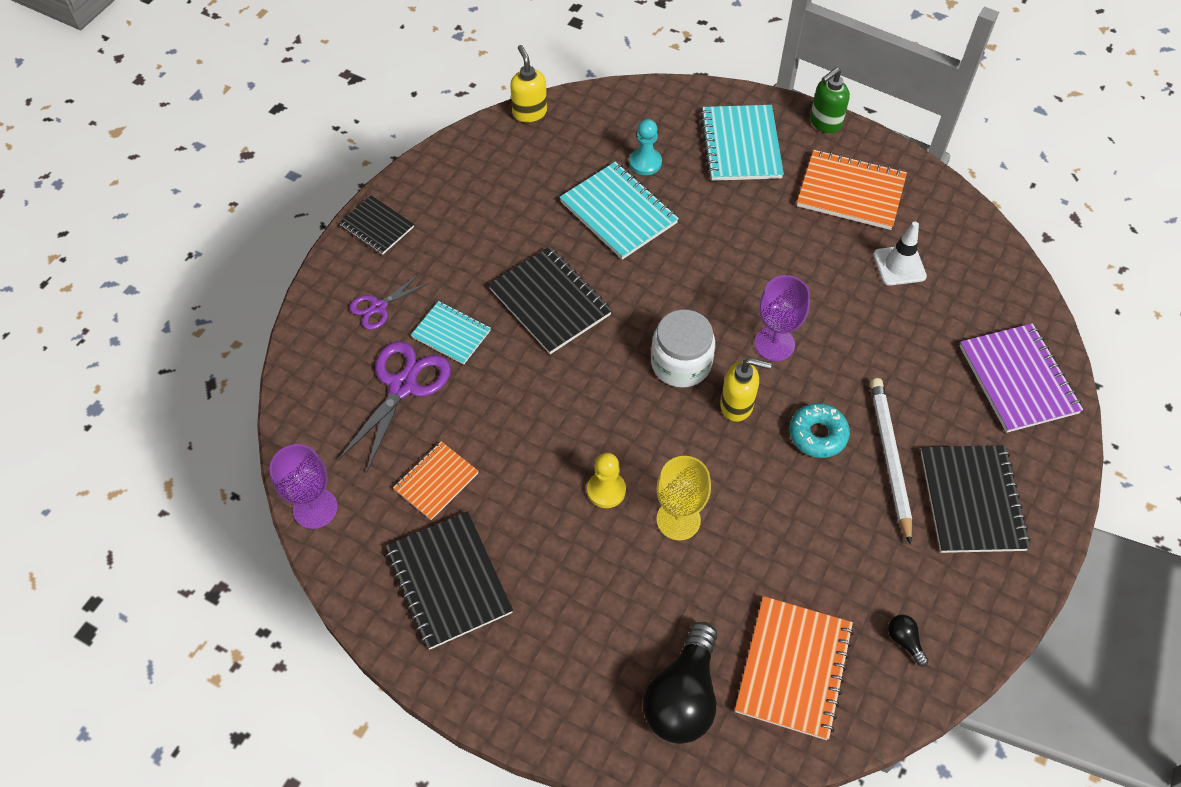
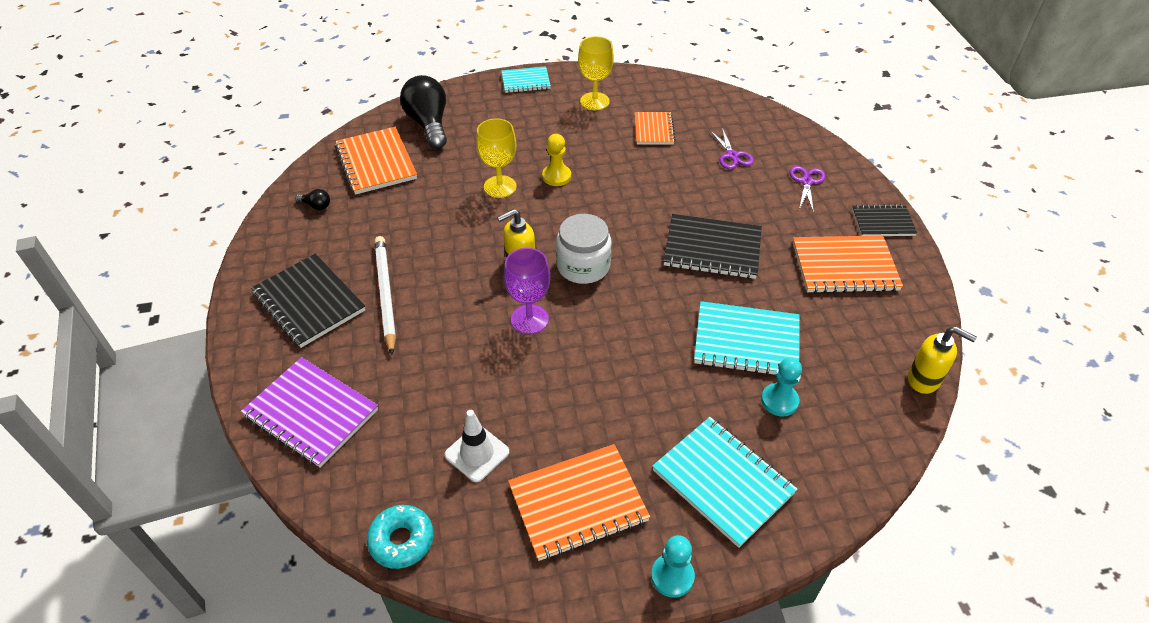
camera: 140 degrees right, 10 degrees down
purple goblet [269,444,338,529] -> none
purple scissors [338,341,451,473] -> purple scissors [710,128,754,169], size x0.58
black notebook [386,511,513,650] -> yellow goblet [578,36,614,110]
turquoise notebook [411,301,491,365] -> turquoise notebook moved to [501,67,551,93]
turquoise donut [789,403,850,458] -> turquoise donut moved to [367,505,434,569]
green soap dispenser [810,67,850,133] -> turquoise pawn [651,535,695,598]
white pencil [870,378,912,545] -> white pencil turned 150 degrees counterclockwise [374,236,396,355]
none -> orange notebook [793,235,903,293]

